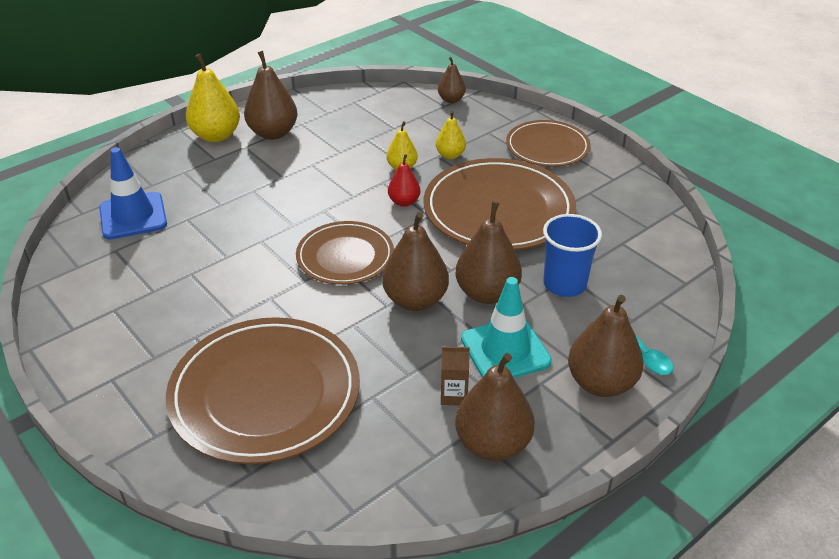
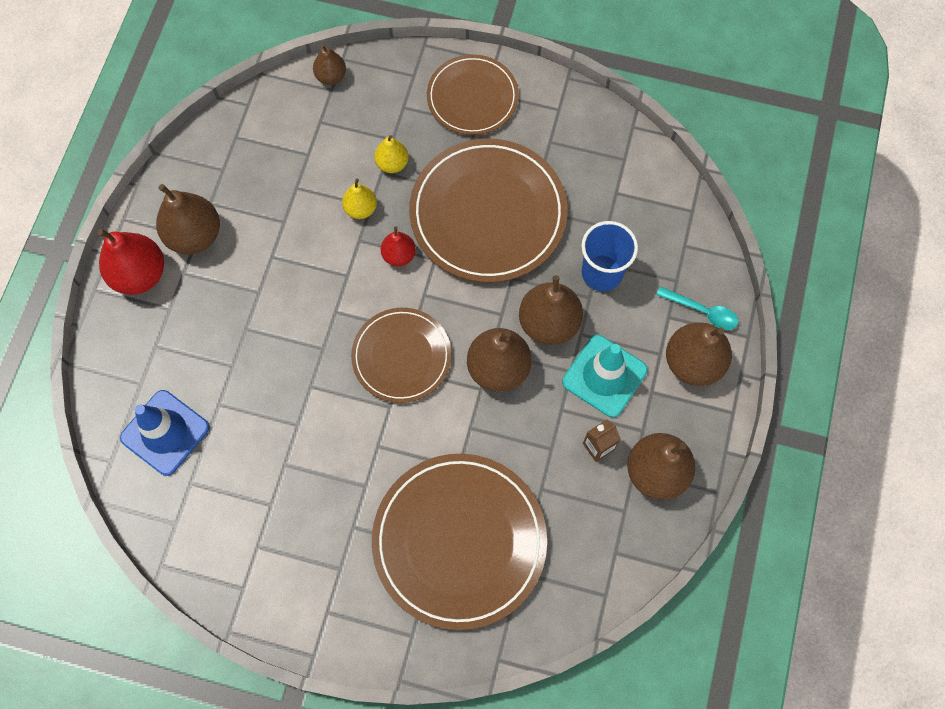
camera: 35 degrees left, 30 degrees up
yellow pear [186,54,240,142] -> red pear [97,229,164,295]

